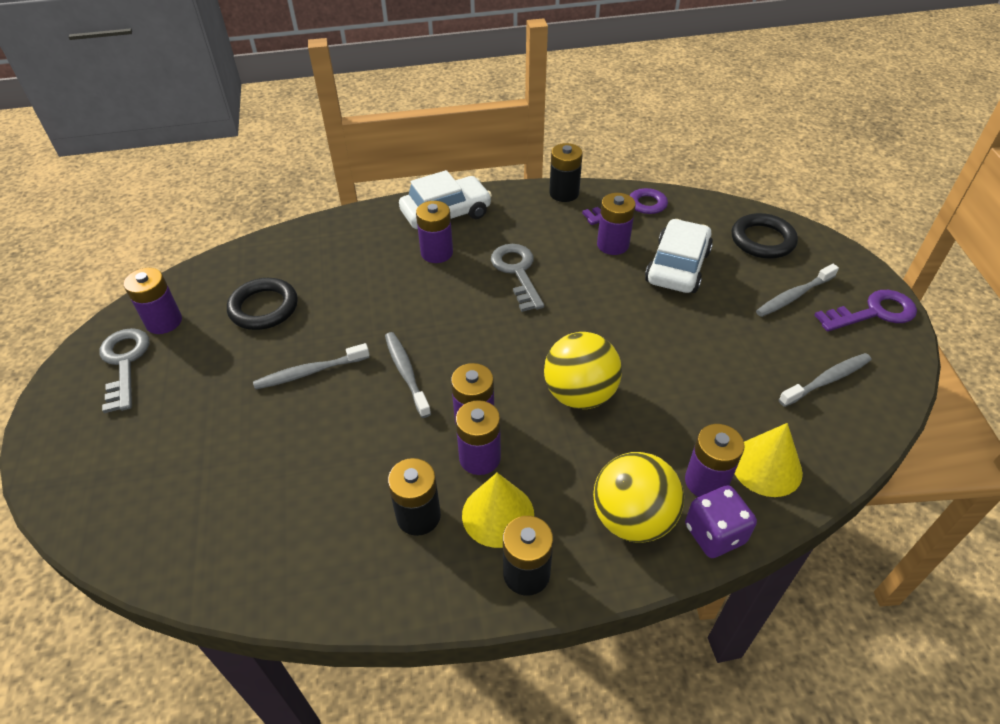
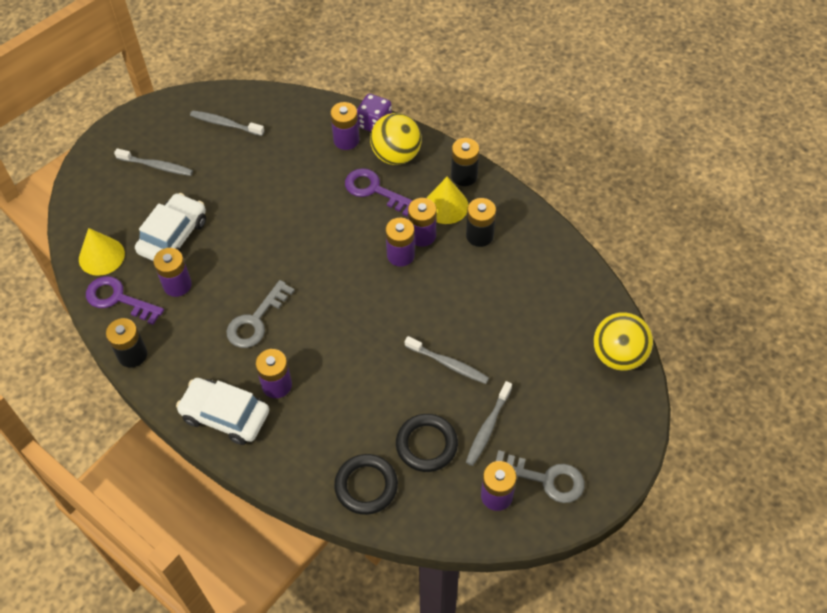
camera: 130 degrees left, 10 degrees up
grey key [99,328,149,413] -> grey key turned 105 degrees counterclockwise [496,450,585,503]
grey toothbrush [385,332,431,418] -> grey toothbrush moved to [466,381,512,466]
yellow ball [544,332,622,409] -> yellow ball moved to [593,312,653,371]
white car [645,219,713,293] -> white car turned 135 degrees clockwise [135,193,206,261]
black ring [732,213,798,259] -> black ring moved to [334,454,398,515]
yellow cone [734,423,803,497] -> yellow cone moved to [79,228,125,276]
purple key [814,290,917,332] -> purple key moved to [345,168,413,217]

